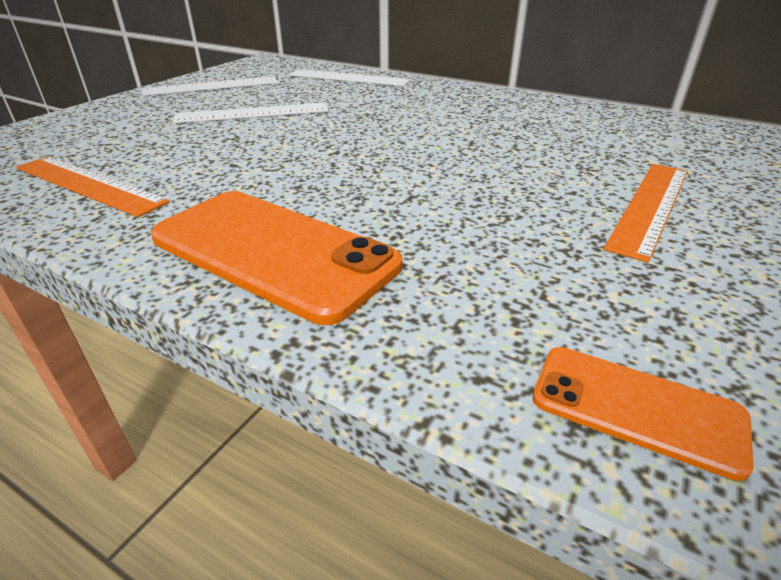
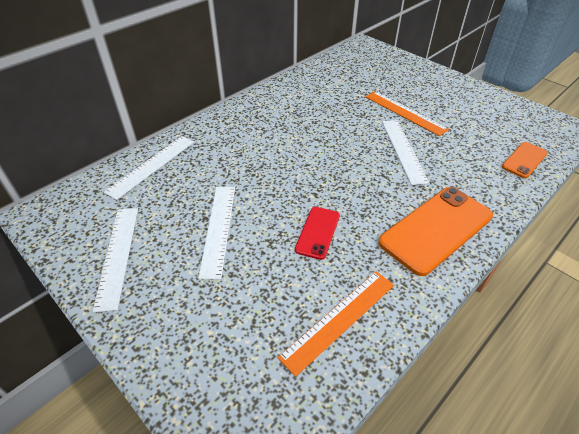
camera: 75 degrees left, 10 degrees up
none -> red phone [295,207,340,260]
none -> white ruler [382,120,429,185]

